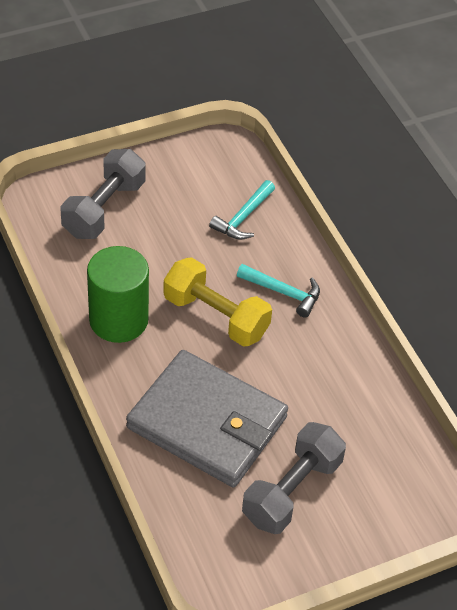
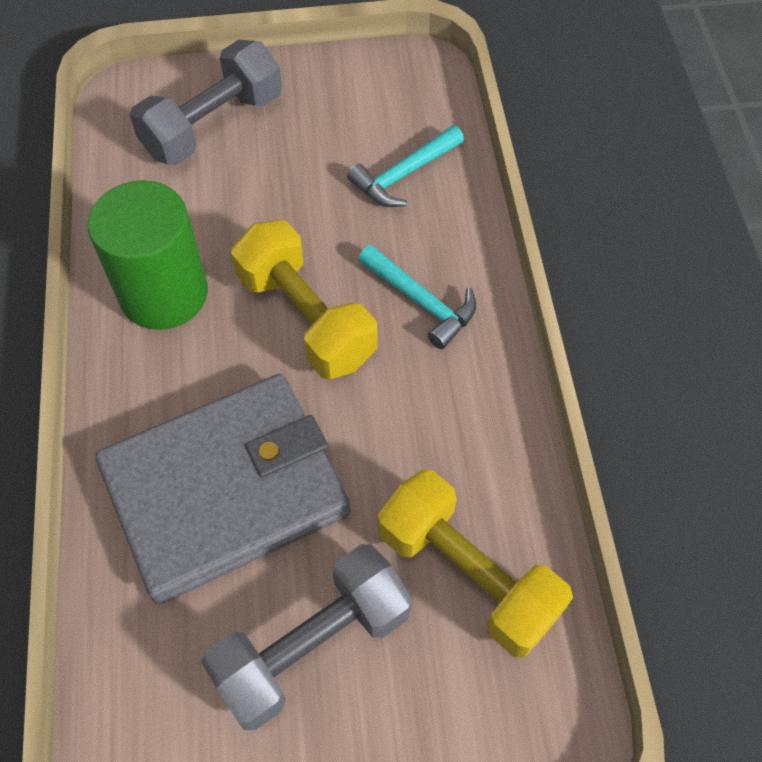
camera: 20 degrees right, 10 degrees up
grey wallet [126,350,288,487] -> grey wallet turned 75 degrees counterclockwise [95,374,350,604]
none -> yellow dumbbell [378,470,573,658]

